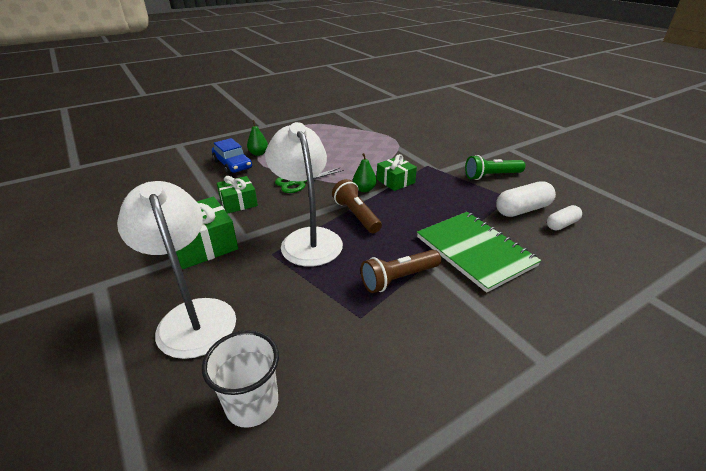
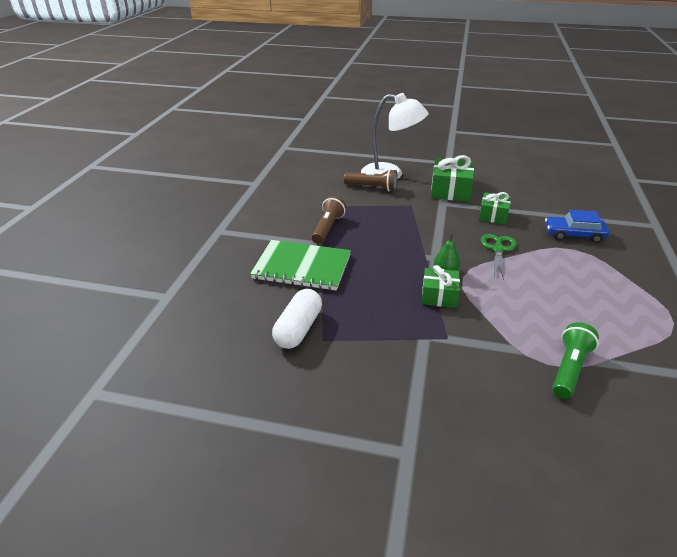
camera: 135 degrees right, 0 degrees up
white cup [202,330,279,428] -> none
green pear [247,120,268,156] -> none
white lamp [265,122,343,267] -> none
brown flashlight [332,179,382,233] -> brown flashlight moved to [344,169,398,191]
green flashlight [465,155,525,180] -> green flashlight moved to [552,322,599,399]
white capsule [547,205,582,230] -> none

